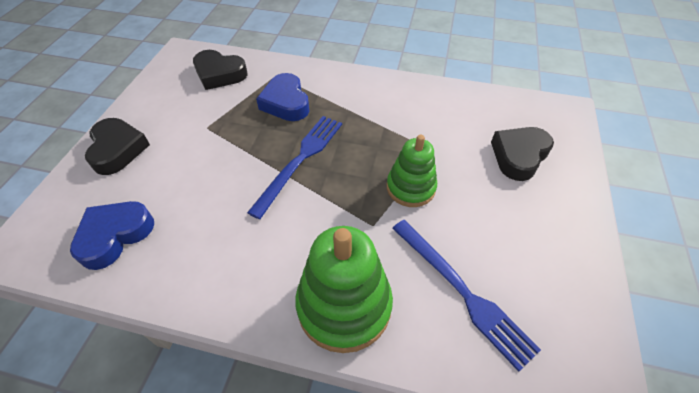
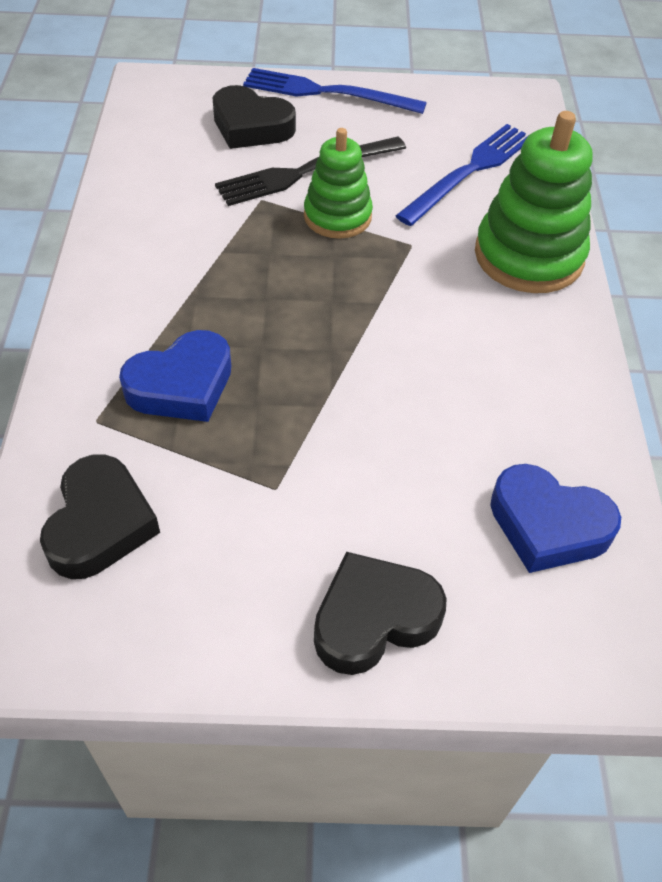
camera: 105 degrees left, 0 degrees up
blue fork [247,116,342,219] -> blue fork moved to [243,68,427,114]
none -> black fork [215,136,406,206]

